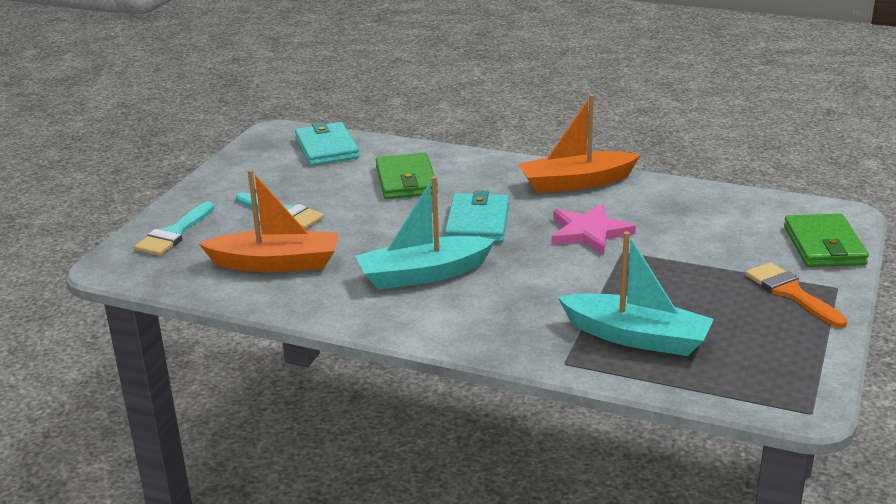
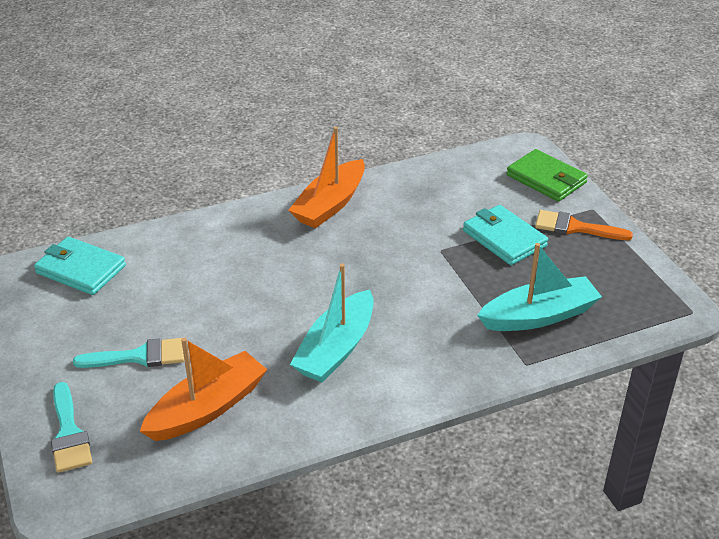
camera: 45 degrees left, 10 degrees up
green wallet [376,153,438,199] -> none
turquoise wallet [445,190,509,243] -> turquoise wallet moved to [463,205,548,265]
pink star [552,204,636,255] -> none

